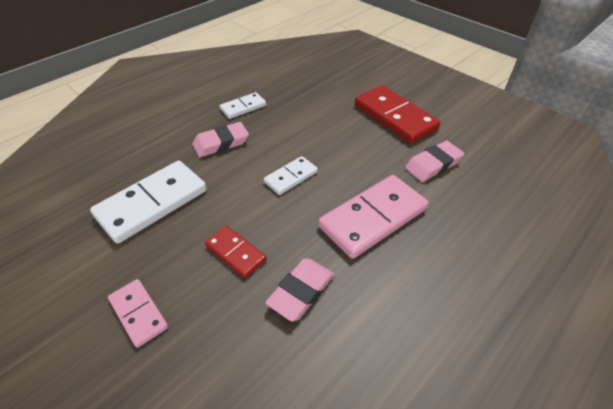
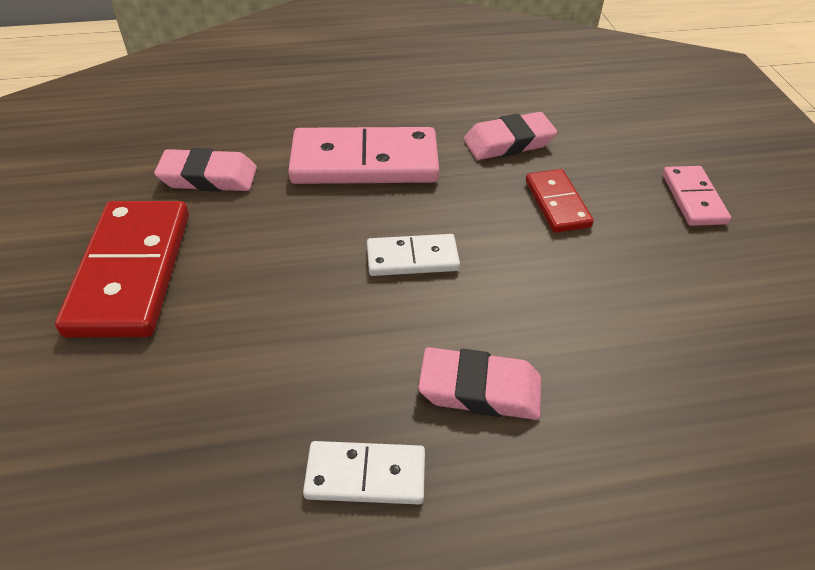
camera: 145 degrees left, 0 degrees up
white domino [90,161,207,244] -> none

